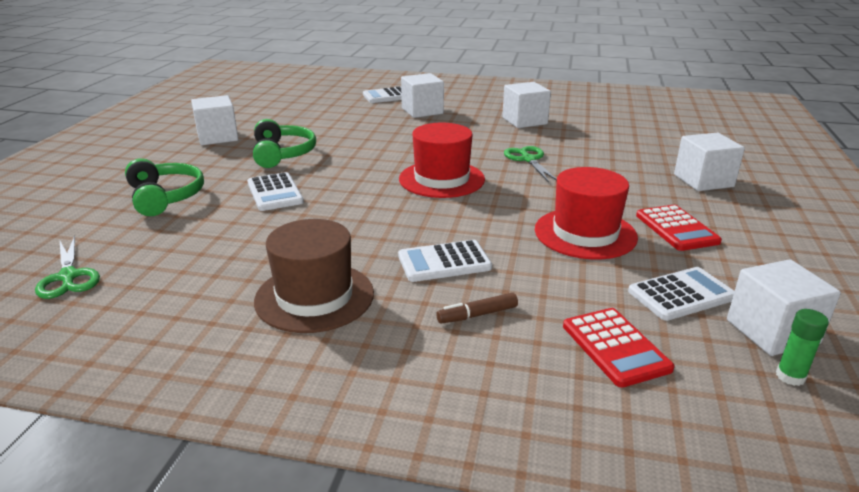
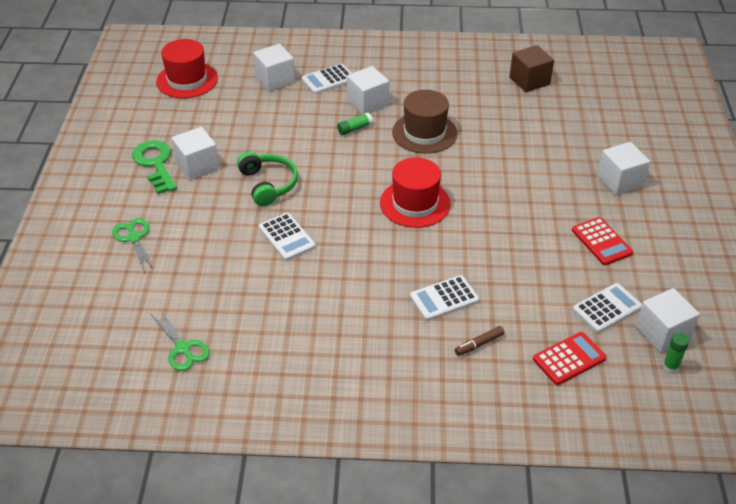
camera: 10 degrees left, 15 degrees up
green headphones [125,158,204,216] -> none
brown hat [254,219,374,333] -> brown hat moved to [392,90,458,154]
white cube [502,82,551,128] -> white cube moved to [253,44,295,91]
green scissors [504,146,557,182] -> green scissors moved to [112,218,154,271]
red hat [535,167,638,259] -> red hat moved to [156,39,218,98]
red calculator [563,308,674,388] -> red calculator turned 90 degrees counterclockwise [533,332,607,385]
none -> green key [132,141,177,194]
none -> green glue stick [337,112,373,135]
none -> brown cube [510,45,554,92]

